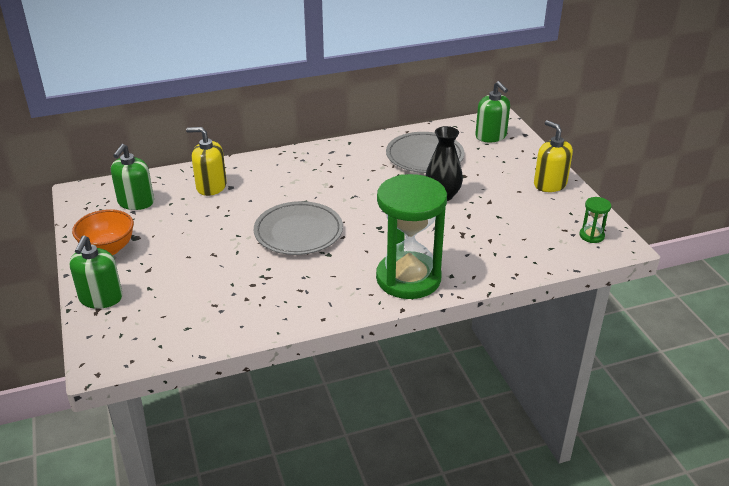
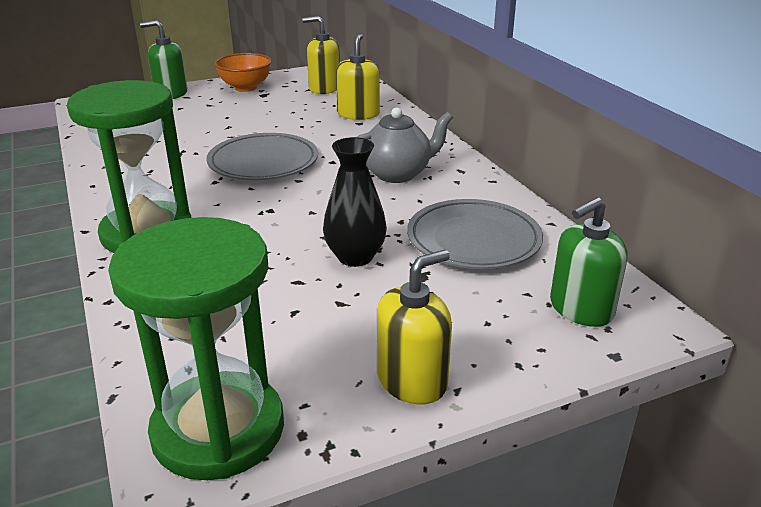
camera: 85 degrees right, 5 degrees down
green soap dispenser [111,144,154,210] -> yellow soap dispenser [302,16,340,94]
green hourglass [580,197,611,243] -> green hourglass [108,217,284,480], size x2.47
none -> grey teapot [357,108,453,183]

